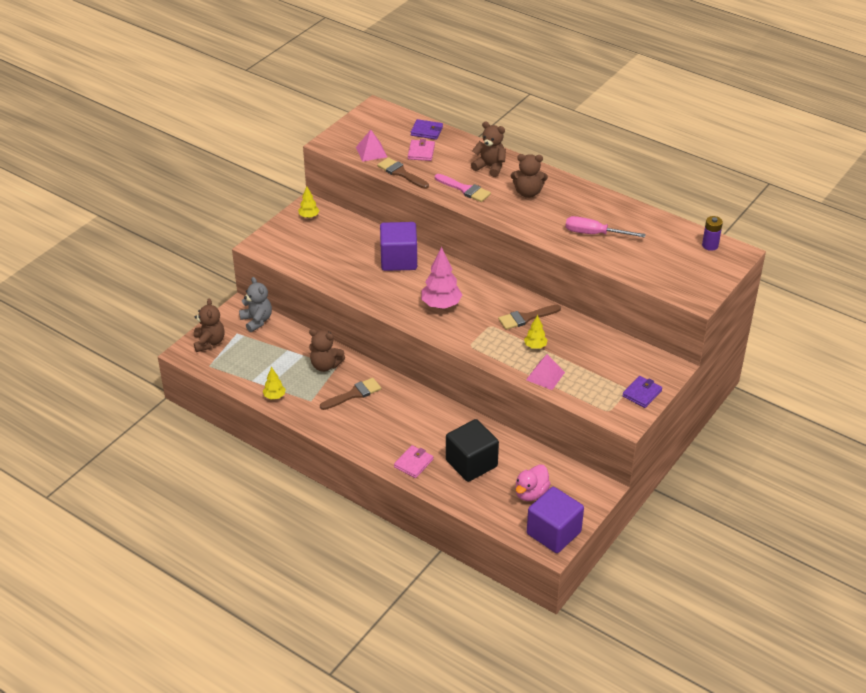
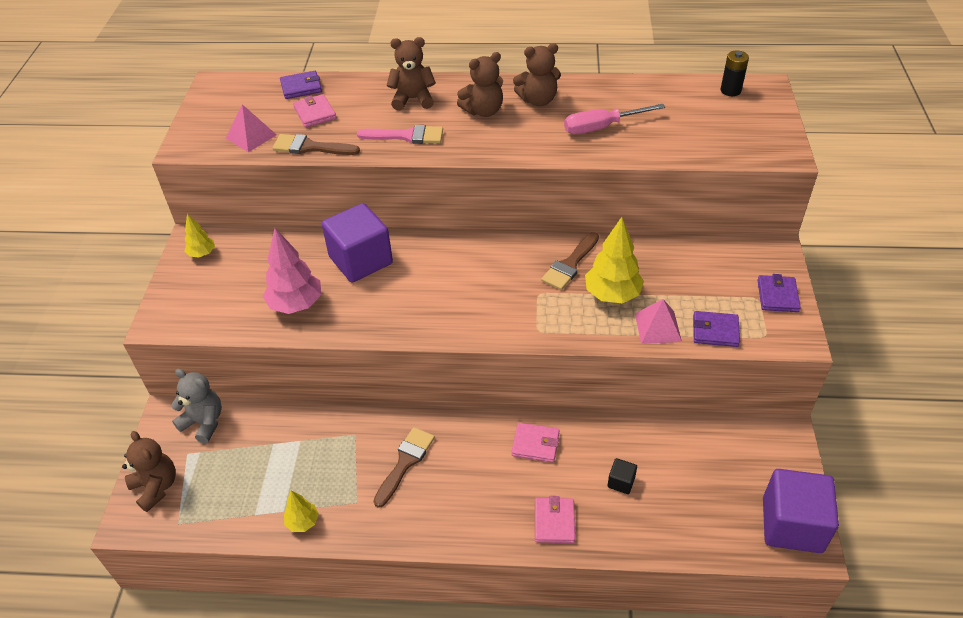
camera: 30 degrees left, 5 degrees up
brown teddy bear [309,329,345,372] -> brown teddy bear moved to [513,43,561,106]
pink tree [421,247,462,309] -> pink tree moved to [263,228,321,314]
black cube [446,419,499,482] -> black cube [607,458,637,494], size x0.42
pink duck [515,464,551,501] -> none
yellow tree [524,315,547,349] -> yellow tree [585,217,644,303], size x1.82
purple battery [702,216,723,251] -> black battery [721,51,749,96]
none -> pink wallet [511,423,560,463]
none -> purple wallet [693,311,740,347]

